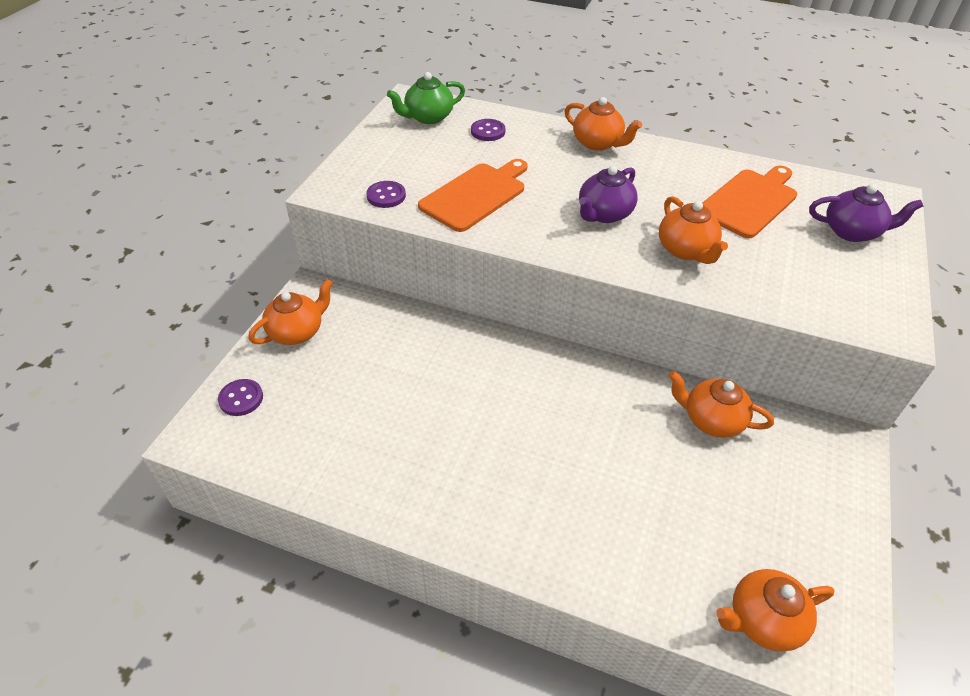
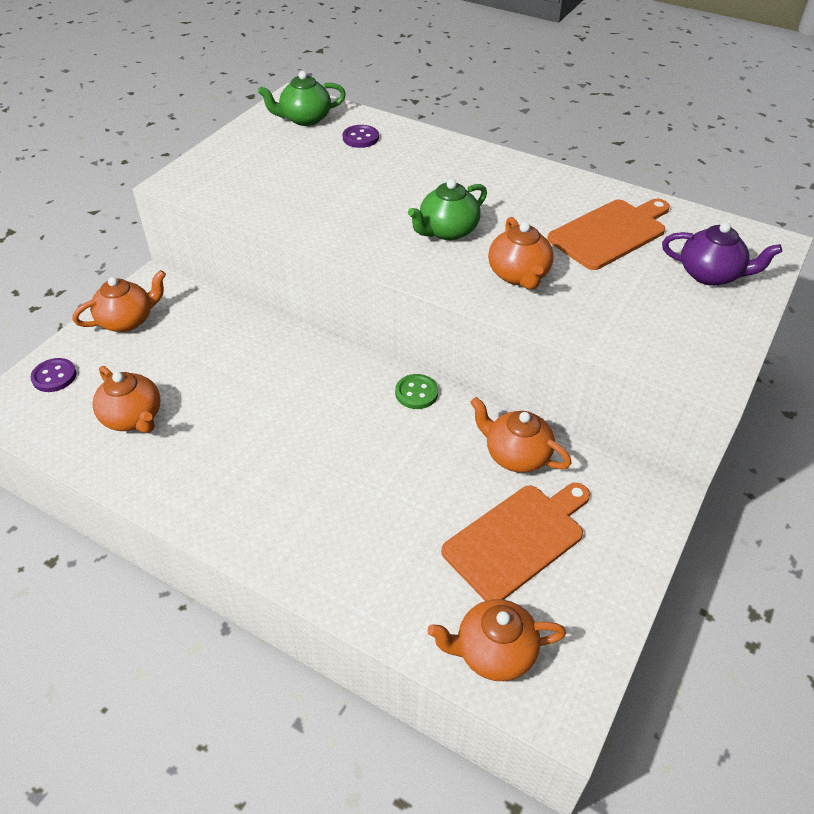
camera: 10 degrees right, 0 degrees up
purple button [366,181,406,208] -> none
orange cutting board [418,159,528,232] -> orange cutting board moved to [441,483,590,601]
orange teapot [565,97,642,151] -> orange teapot moved to [92,366,161,433]
purple teapot [579,166,638,223] -> green teapot [408,179,487,240]
none -> green button [395,374,438,409]

